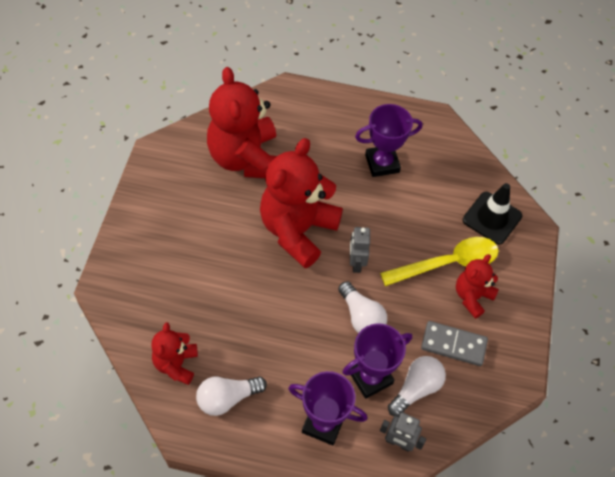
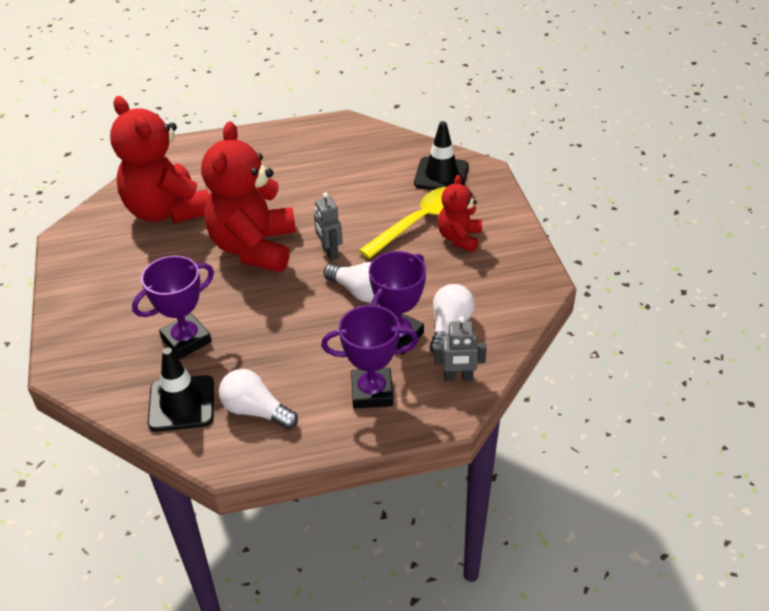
camera: 20 degrees left, 15 degrees down
red teddy bear [151,322,198,385] -> black traffic cone [148,347,214,432]
white light bulb [196,376,267,416] -> white light bulb turned 75 degrees clockwise [219,369,298,429]
purple trophy [355,104,422,177] -> purple trophy moved to [132,256,214,359]
grey domino [421,321,488,366] -> none

